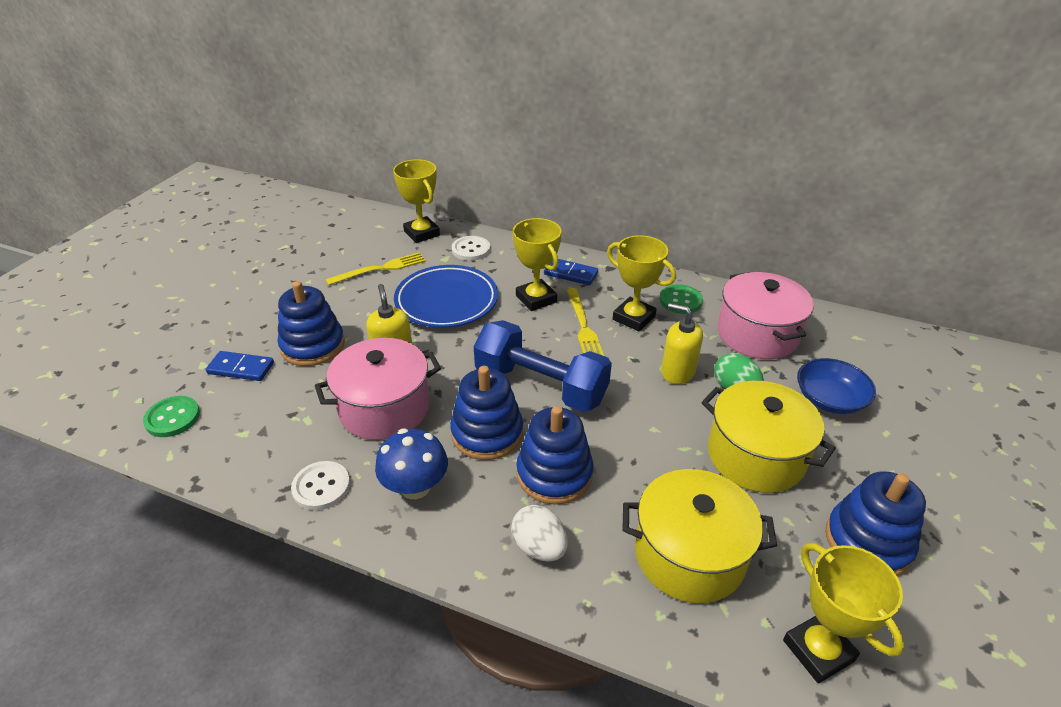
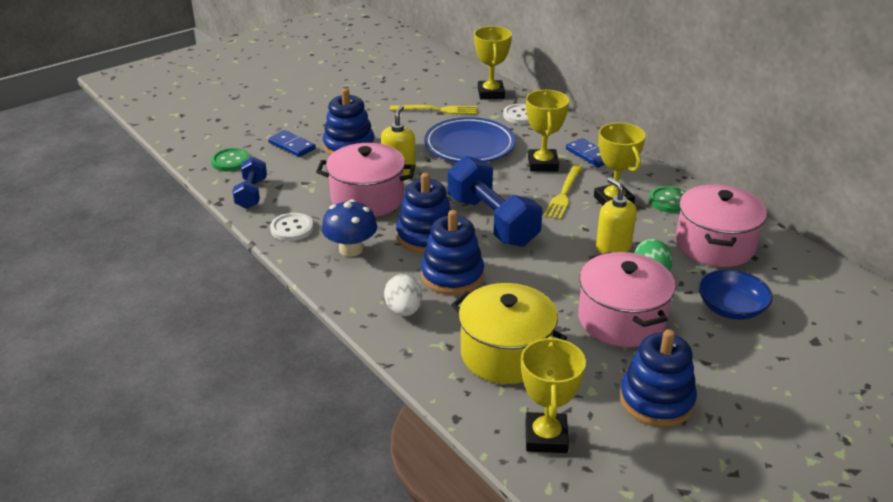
camera: 30 degrees right, 5 degrees down
yellow pot [701,381,836,493] -> pink pot [578,252,676,347]
none -> blue dumbbell [232,157,267,209]

